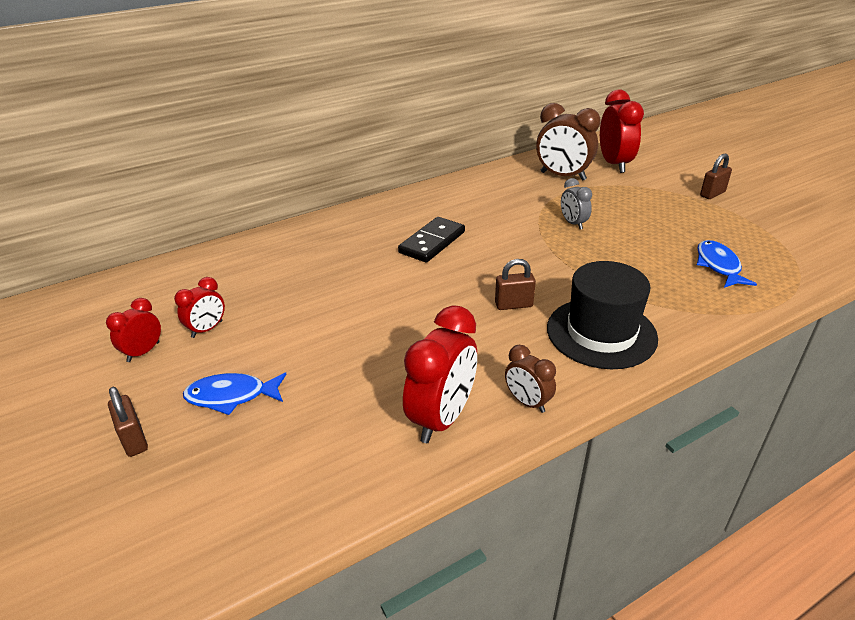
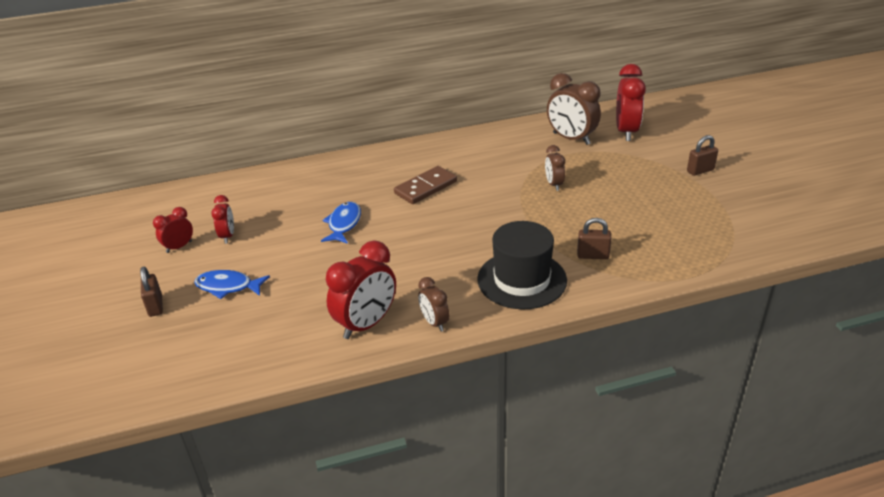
camera: 15 degrees right, 0 degrees up
red clock [174,277,225,338] -> red clock turned 60 degrees counterclockwise [211,195,234,244]
black domino [398,217,465,263] -> brown domino [394,166,457,204]
brown padlock [495,259,536,310] -> brown padlock moved to [577,218,612,259]
grey clock [561,178,592,229] -> brown clock [545,145,565,191]
blue fish [697,240,757,288] -> blue fish moved to [321,202,361,244]

